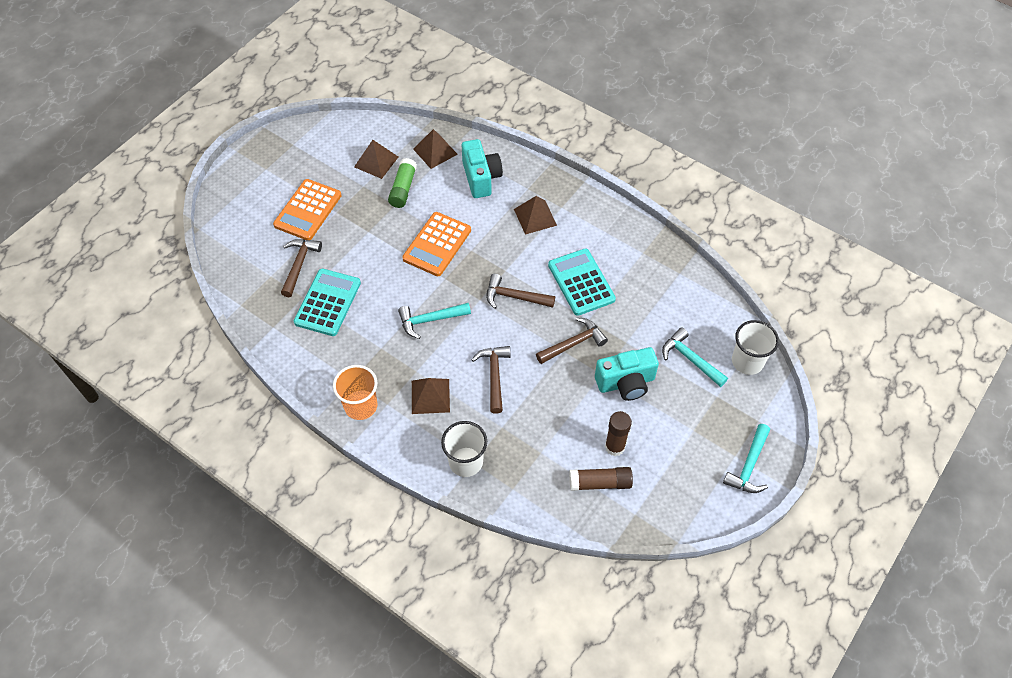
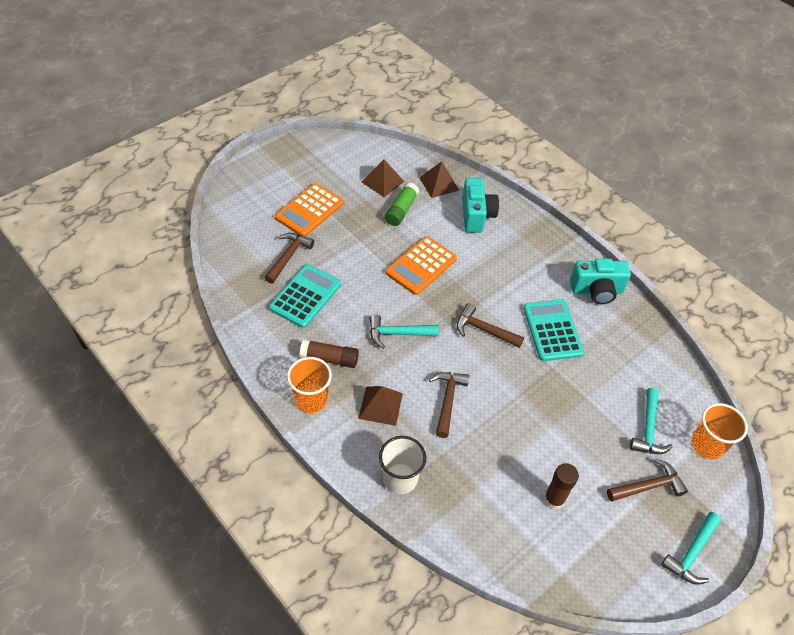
camera: 10 degrees right, 5 degrees down
brown pyramid [514,196,557,235] -> none
brown hammer [536,317,608,364] -> brown hammer moved to [607,458,688,502]
brown glue stick [569,467,633,491] -> brown glue stick moved to [299,339,359,368]
turquoise camera [595,347,659,401] -> turquoise camera moved to [570,258,631,304]
turquoise hammer [662,327,728,387] -> turquoise hammer turned 135 degrees counterclockwise [630,388,673,454]
white cup [732,320,779,375] -> orange cup [691,403,748,460]

